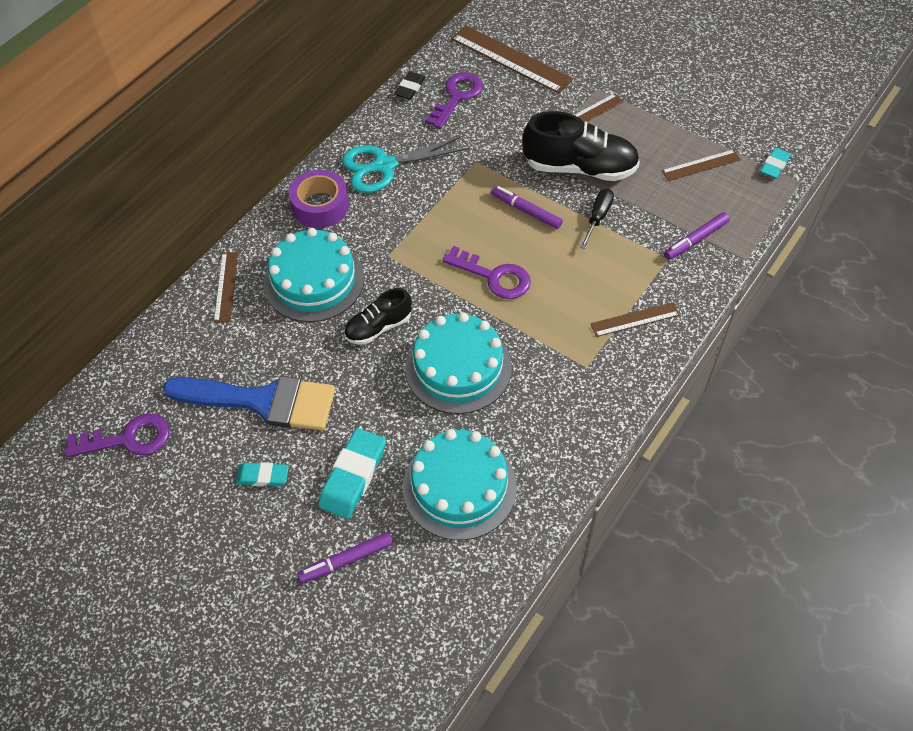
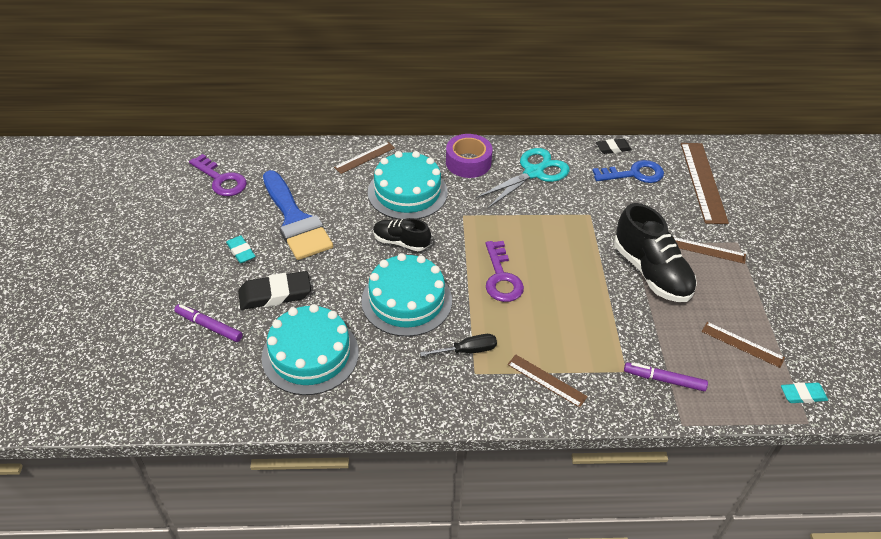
camera: 50 degrees right, 10 degrees down
turquoise eraser [318,428,386,519] -> black eraser [238,271,311,310]
turquoise scissors [342,136,469,193] -> turquoise scissors turned 105 degrees clockwise [476,148,569,208]
purple key [425,72,483,129] -> blue key [592,160,664,183]
purple marker [491,186,563,229] -> none
black screwdriver [580,189,614,249] -> black screwdriver moved to [420,334,497,357]

